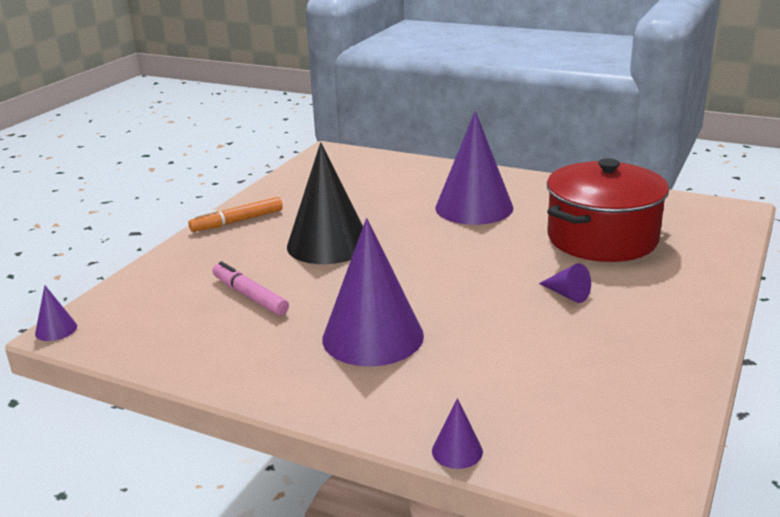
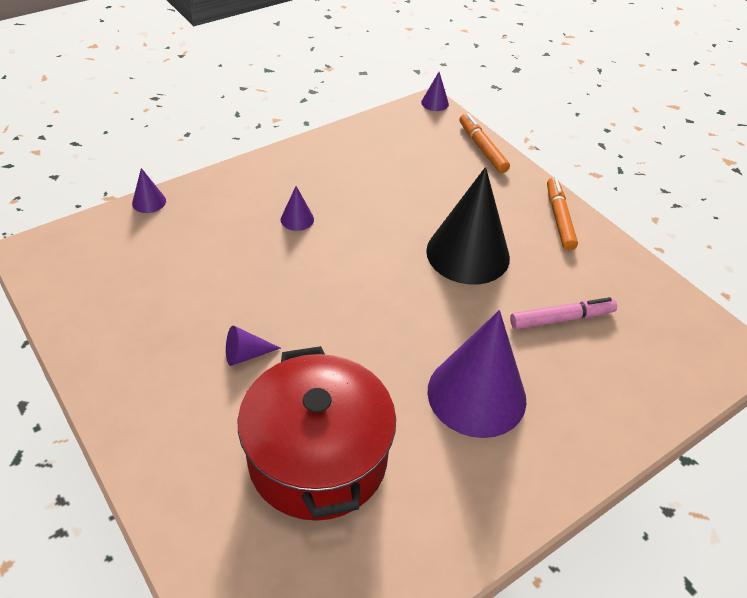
camera: 115 degrees right, 20 degrees up
pink marker [212,261,289,316] -> pink marker moved to [510,297,617,329]
purple cone [322,218,424,367] -> purple cone [281,186,314,231], size x0.41
none -> orange marker [459,114,510,173]

